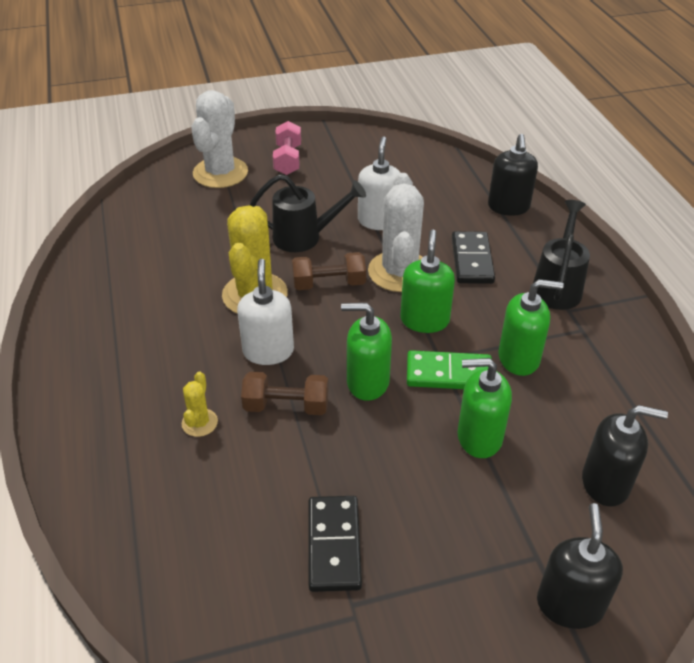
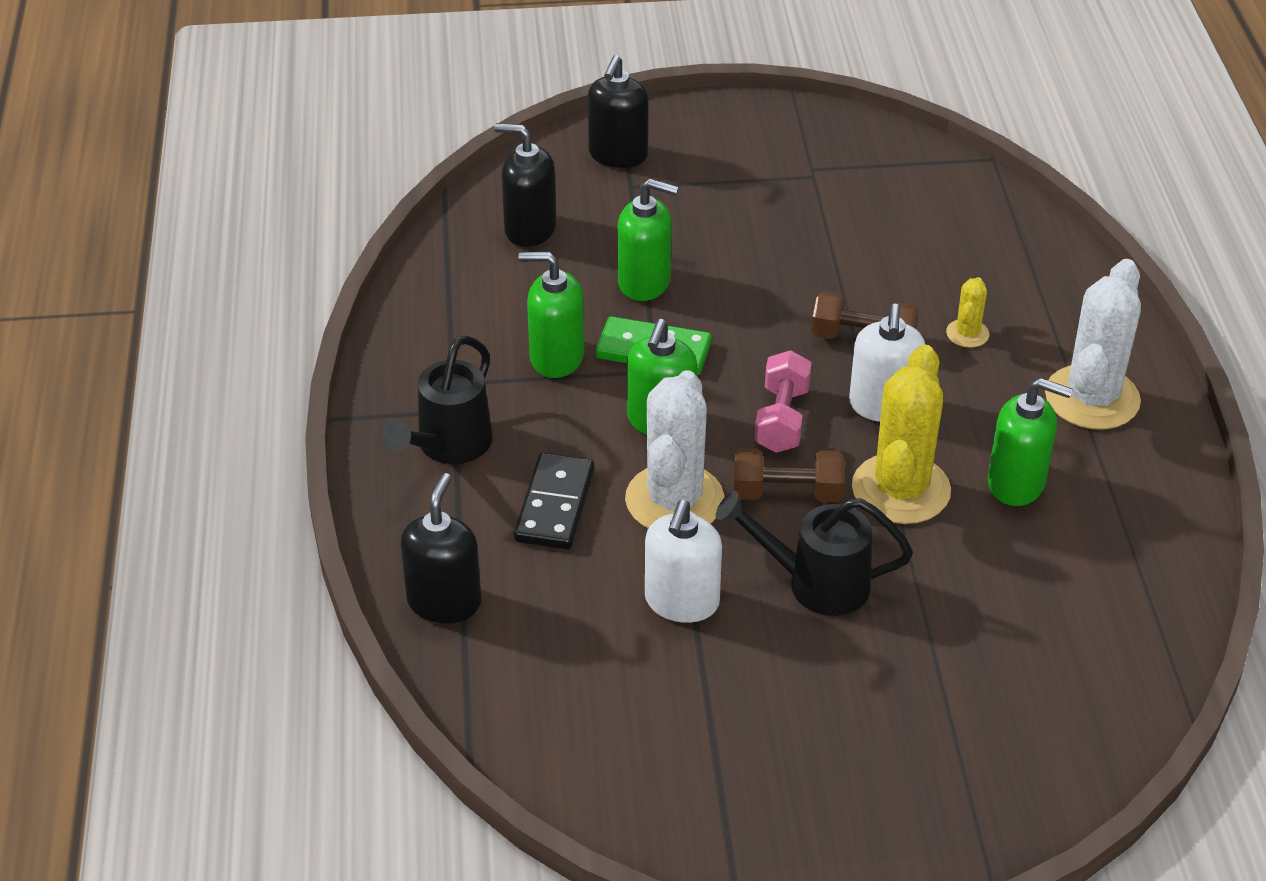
camera: 170 degrees left, 0 degrees up
white cactus [191,90,248,188] -> white cactus moved to [1045,259,1141,429]
pink dumbbell [273,121,301,175] -> pink dumbbell moved to [755,350,811,453]
black domino [308,496,362,592] -> none
green soap dispenser [341,303,392,401] -> green soap dispenser moved to [988,378,1072,506]

